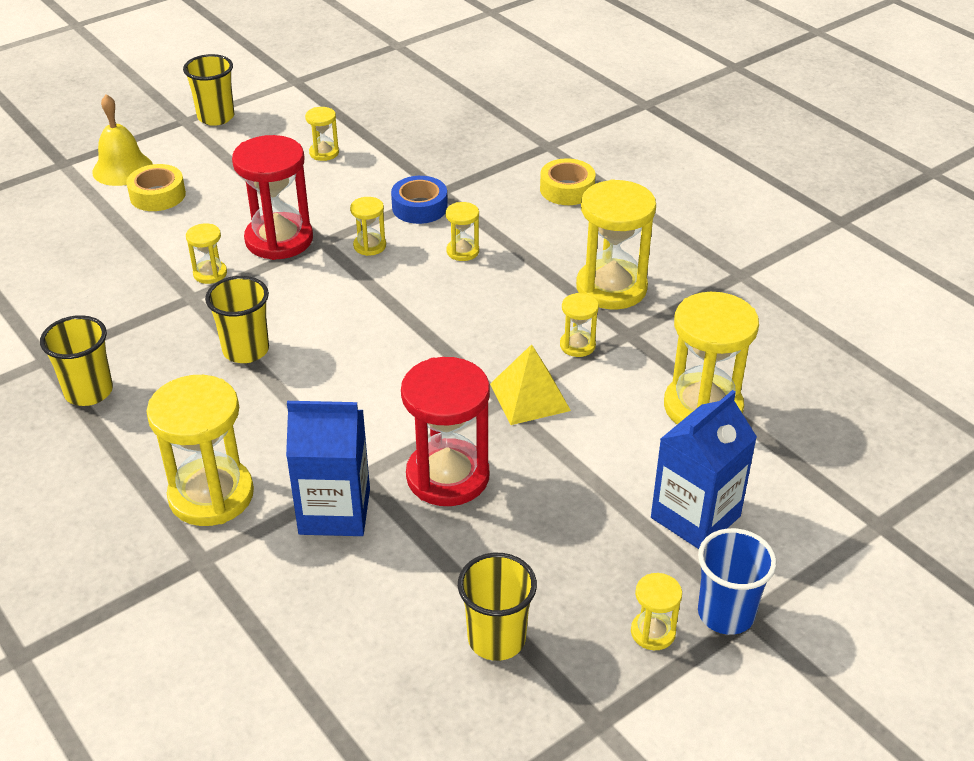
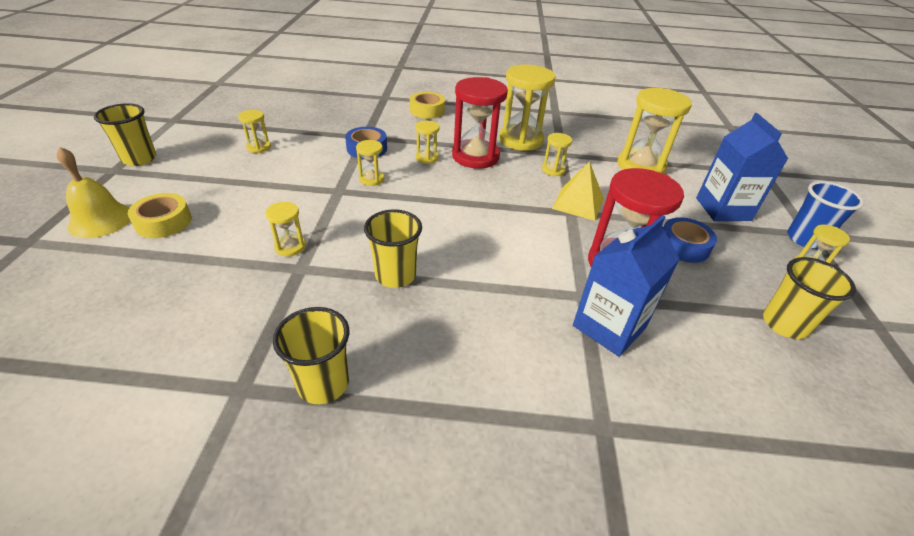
camera: 50 degrees left, 0 degrees up
yellow hourglass [146,375,254,526] -> none
red hourglass [232,135,313,260] -> red hourglass moved to [452,77,508,169]
none -> blue tape [663,217,717,263]

